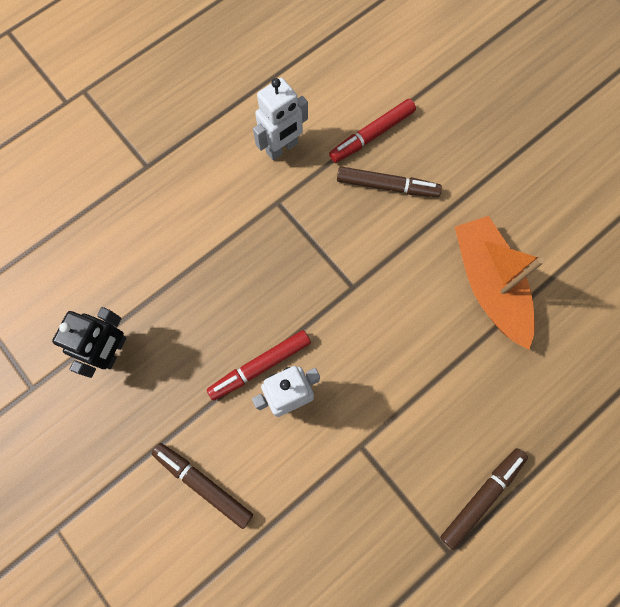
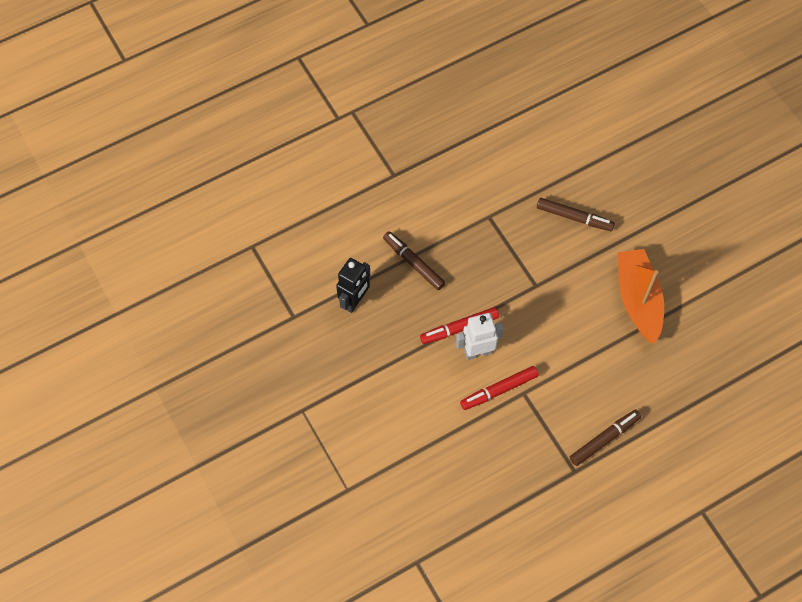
camera: 10 degrees right, 10 degrees down
brown marker [151,443,253,529] -> brown marker moved to [383,231,445,290]
white robot [253,78,308,160] -> none
red marker [329,99,416,163] -> red marker moved to [460,366,539,410]

